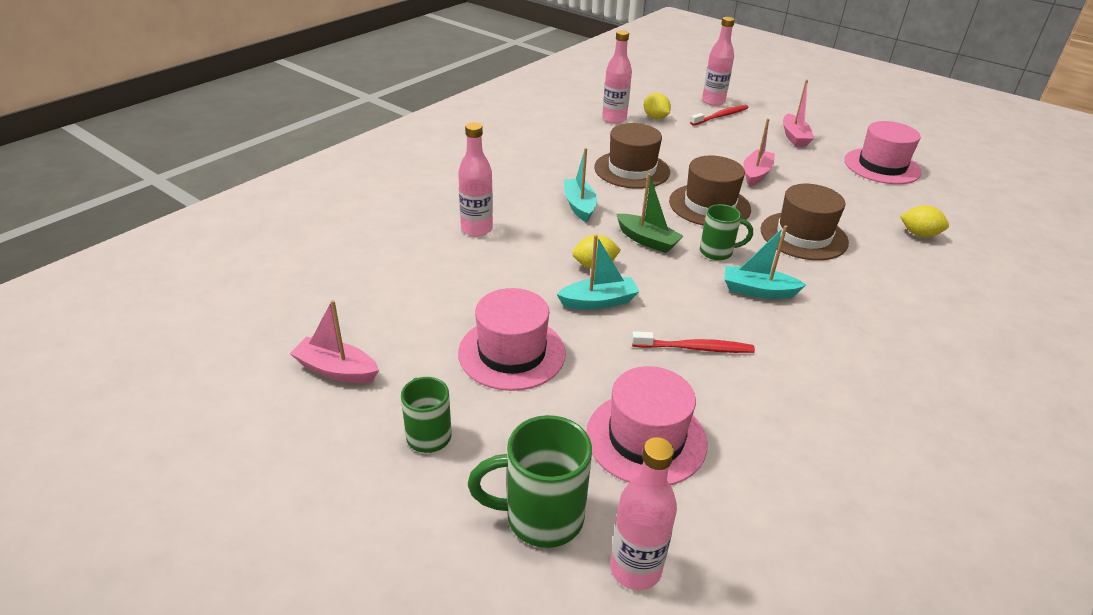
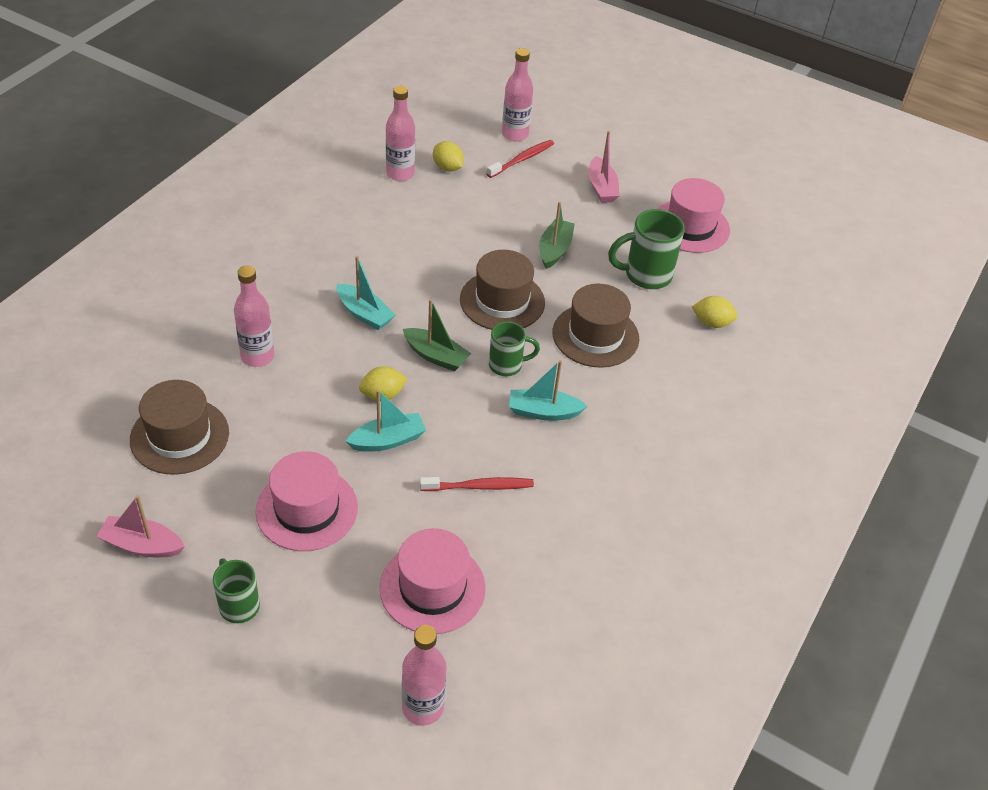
camera: 10 degrees left, 10 degrees up
green mug [468,415,592,548] -> green mug moved to [608,209,685,289]
turquoise boat [564,148,597,222] -> turquoise boat turned 150 degrees clockwise [336,256,396,330]
brown hat [594,123,670,189] -> brown hat moved to [130,380,229,475]
pink boat [743,118,775,186] -> green boat [539,202,575,269]

